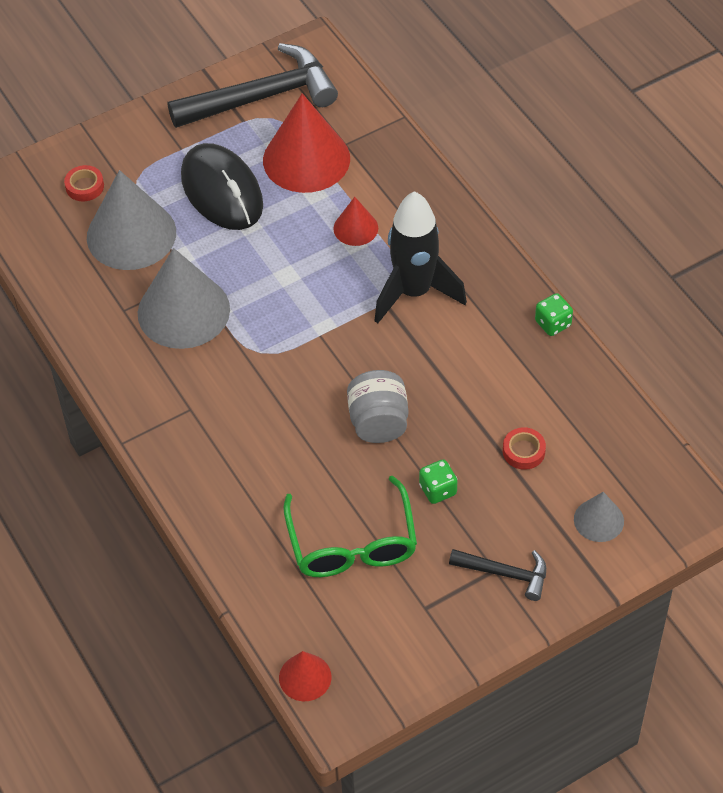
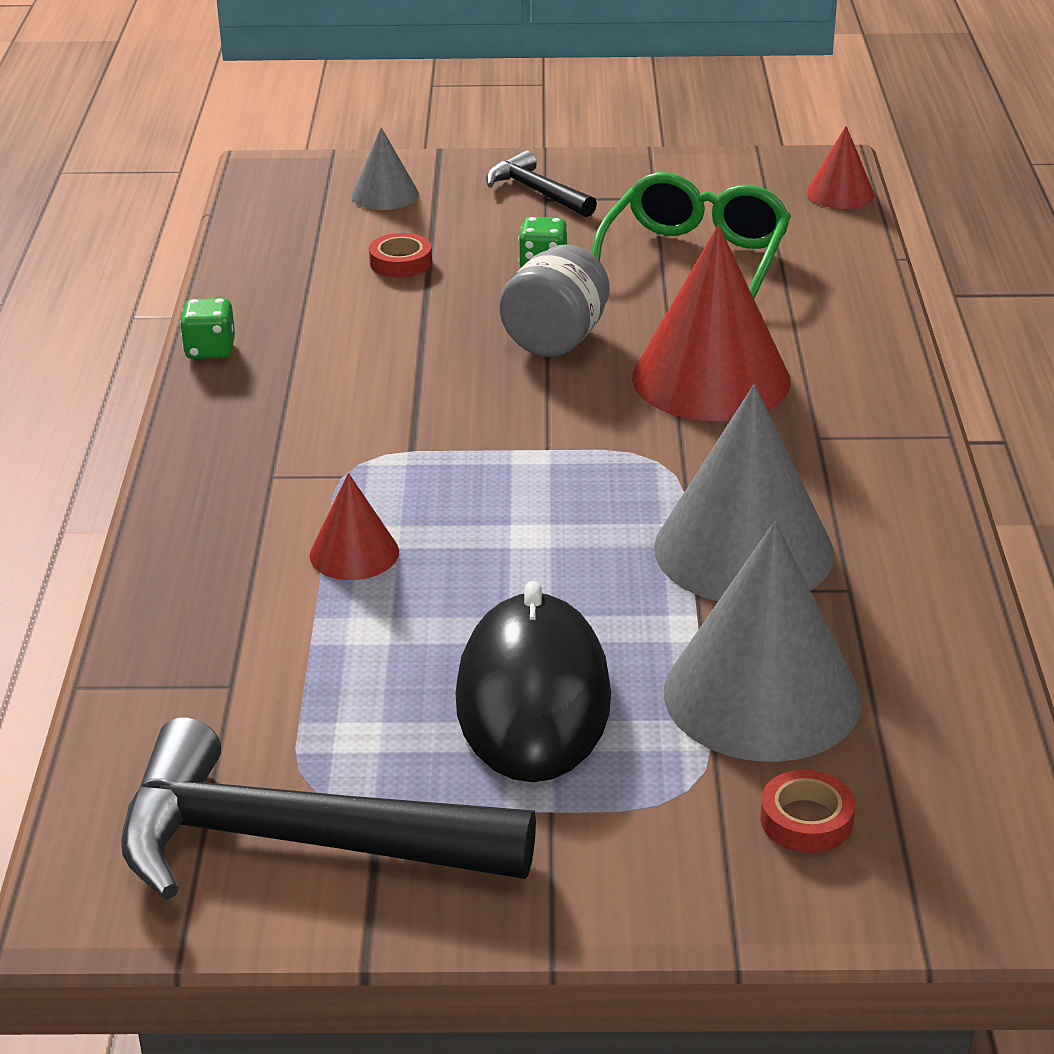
camera: 150 degrees left, 20 degrees down
red cone [263,93,350,193] -> red cone moved to [632,225,791,421]
black rocket [374,191,467,324] -> none

